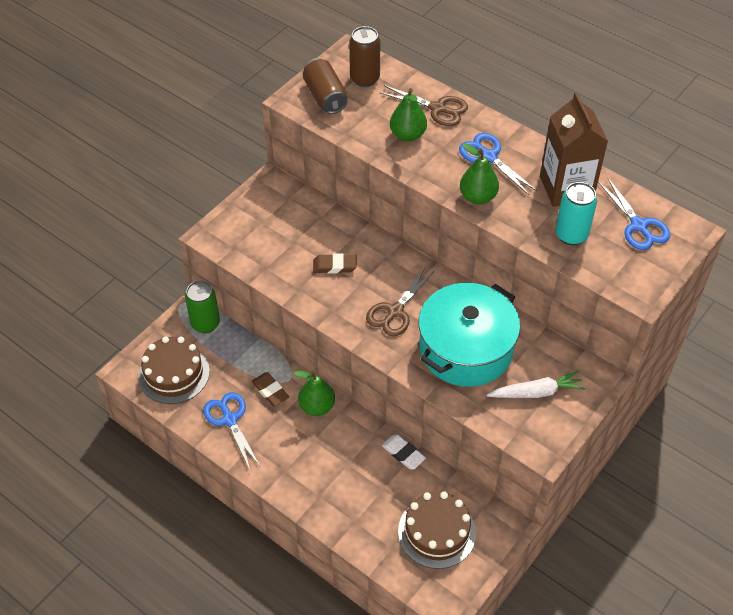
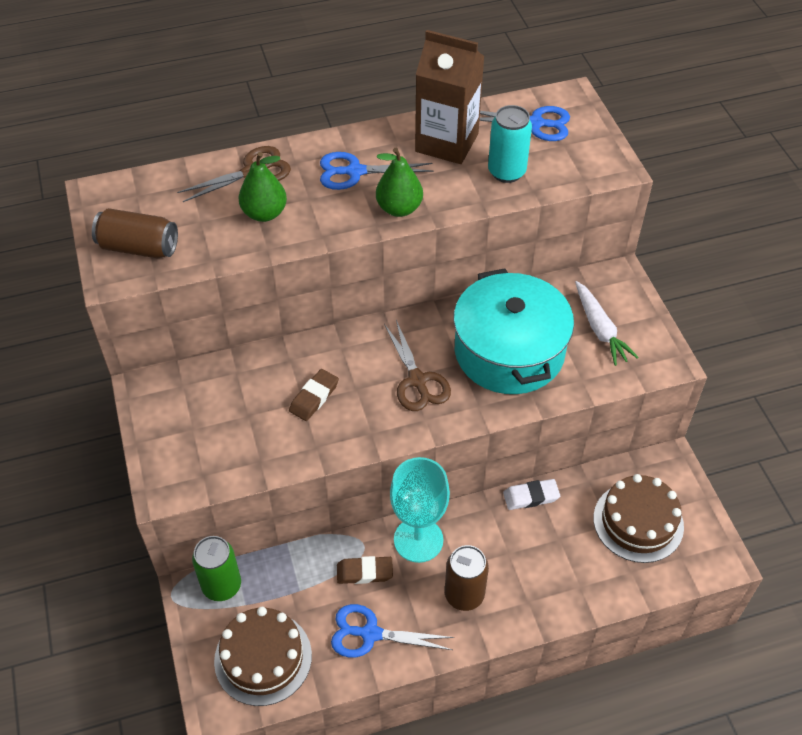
camera: 55 degrees left, 0 degrees up
green pear [294,371,335,416] -> turquoise goblet [390,457,450,563]
brown can [349,26,380,87] -> brown can moved to [445,545,489,611]
white carrot [487,371,585,398] -> white carrot turned 135 degrees clockwise [575,281,638,366]

